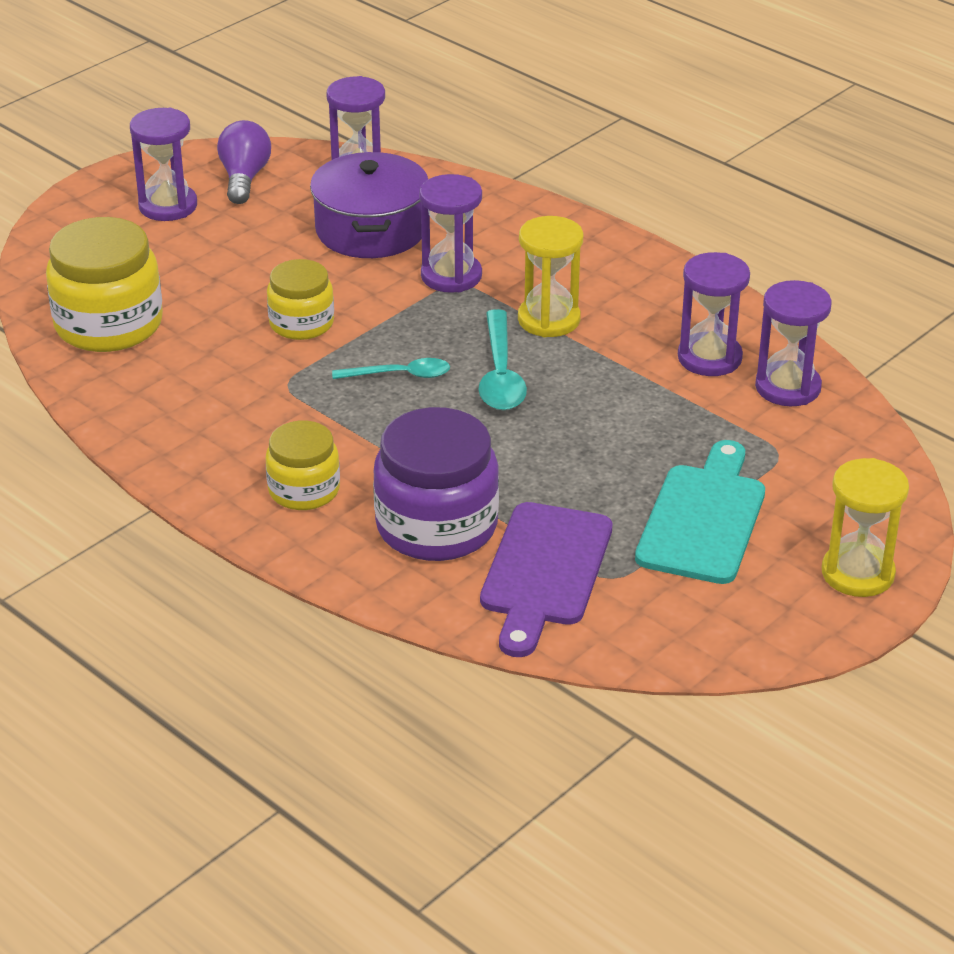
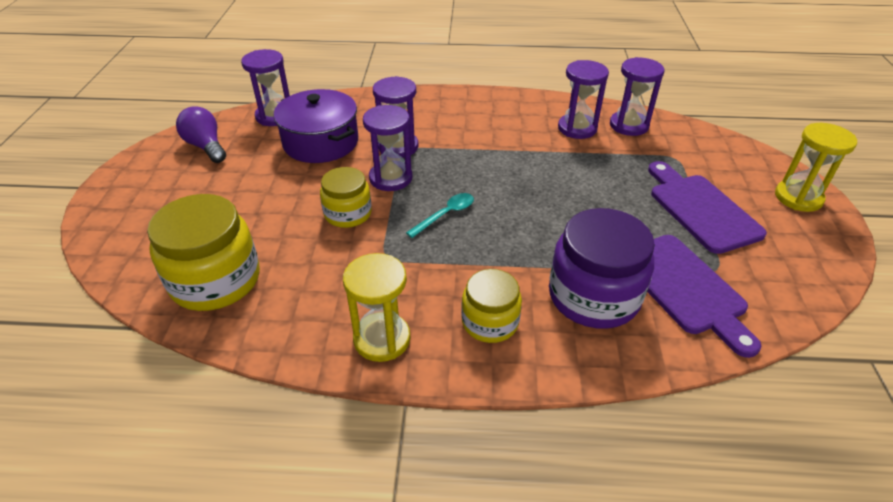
camera: 40 degrees left, 5 degrees up
purple hourglass [130,108,197,221] -> purple hourglass moved to [363,105,412,191]
turquoise spoon [478,309,527,410] -> none
yellow hourglass [518,216,583,337] -> yellow hourglass moved to [343,253,411,362]
turquoise cutting board [635,440,765,584] -> purple cutting board [648,161,767,254]

